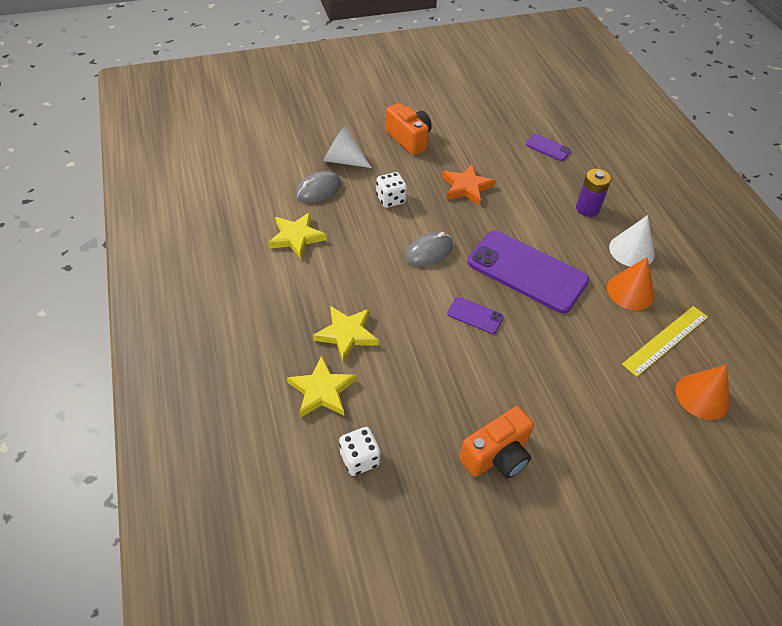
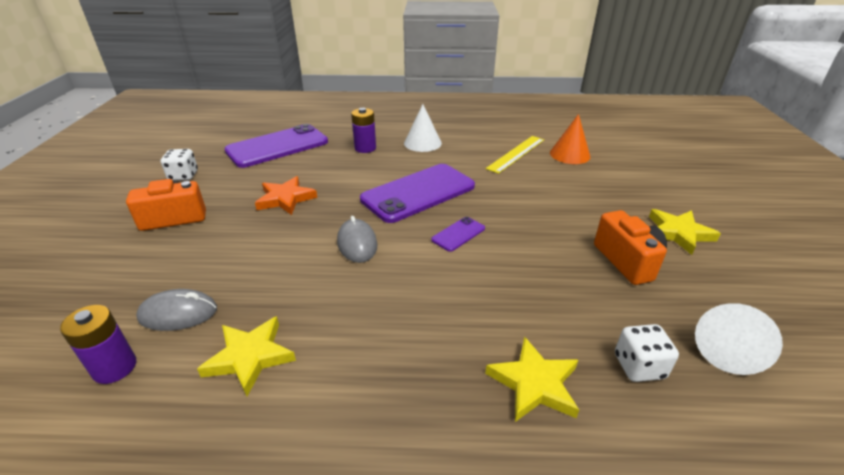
camera: 70 degrees left, 15 degrees down
grey mouse [296,171,341,203] -> grey mouse turned 75 degrees counterclockwise [136,289,217,331]
yellow star [313,306,379,362] -> yellow star moved to [649,209,721,255]
white cone [323,125,372,168] -> white cone moved to [695,303,783,375]
white dice [376,172,407,208] -> white dice moved to [161,149,198,181]
purple phone [526,134,571,161] -> purple phone [224,124,328,168], size x2.27
orange cone [607,257,655,310] -> none
yellow ruler [622,306,708,377] -> yellow ruler turned 60 degrees clockwise [486,136,544,174]
none -> purple battery [60,305,136,384]

